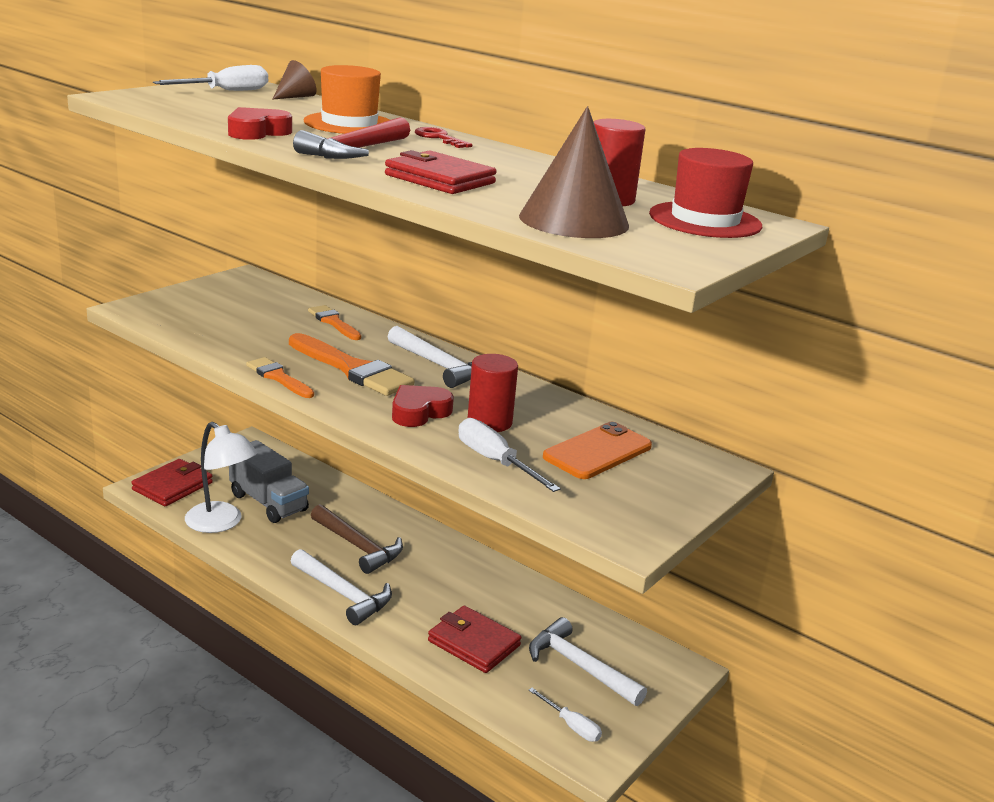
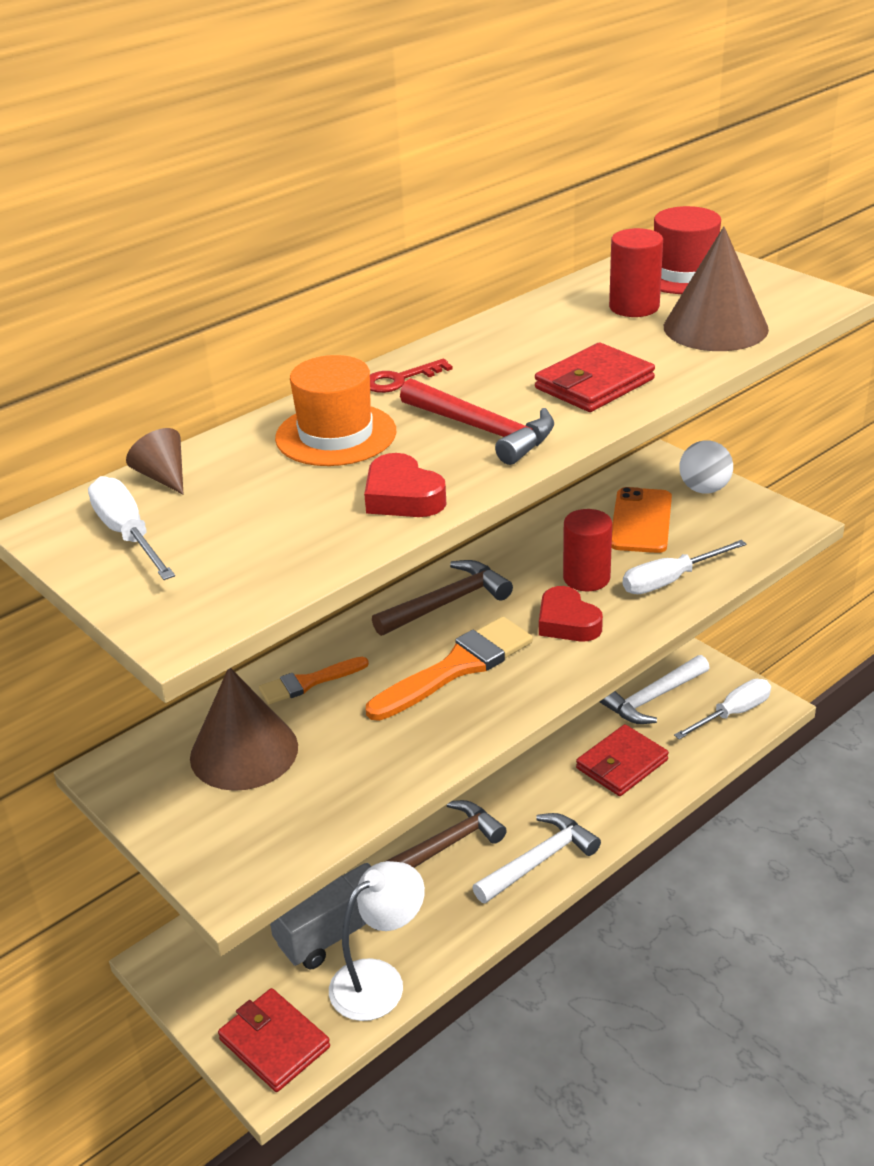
camera: 75 degrees left, 10 degrees up
orange brush [246,357,314,398] -> none
white hammer [387,326,472,388] -> brown hammer [372,560,513,636]
white screwdriver [529,688,602,742] -> white screwdriver [674,679,771,739], size x1.54
orange phone [543,422,652,479] -> orange phone turned 45 degrees clockwise [612,487,672,553]
none -> brown cone [190,668,298,791]
none -> white ball [679,440,733,494]

